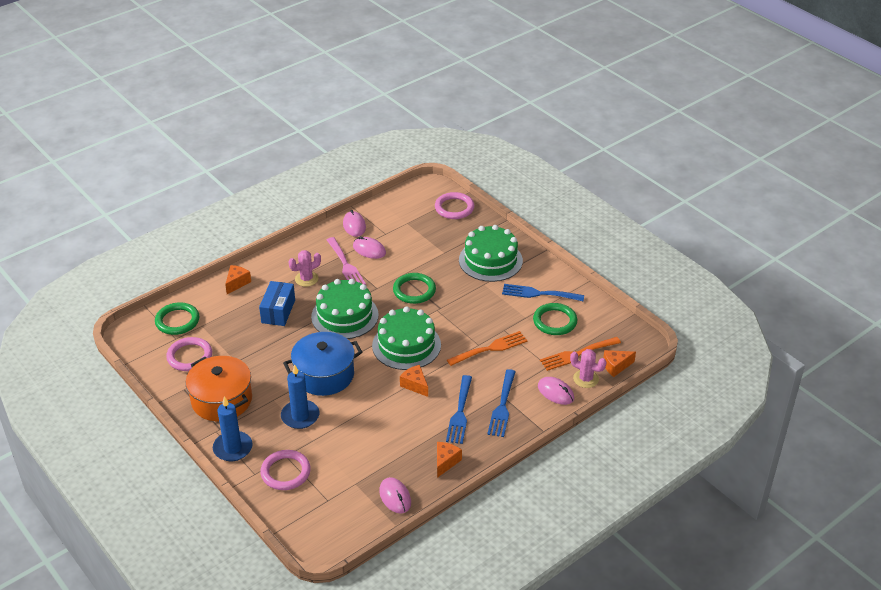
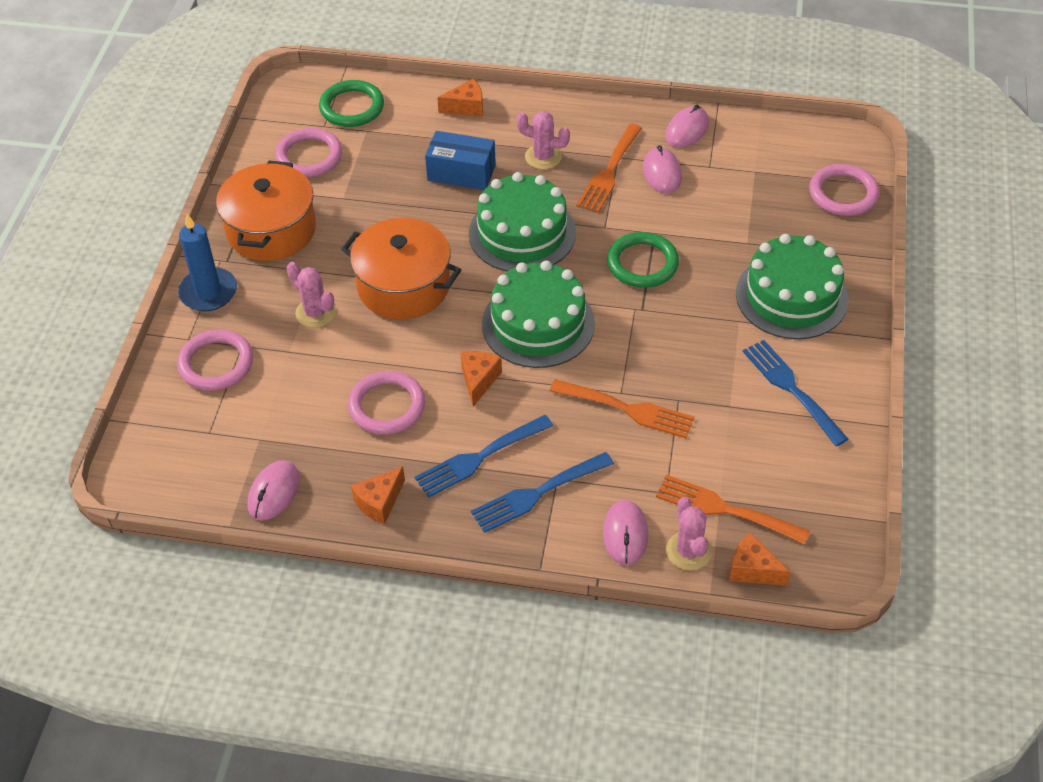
camera: 50 degrees right, 10 degrees up
blue box [259,281,295,326] -> blue box turned 45 degrees clockwise [425,131,496,190]
blue candle [281,364,319,429] -> pink cactus [287,262,336,328]
blue pot [283,332,362,396] -> orange pot [341,218,461,320]
pink fork [327,237,366,285] -> orange fork [576,124,642,213]
orange cheese [437,442,462,478] -> orange cheese turned 150 degrees clockwise [351,466,405,524]
green ring [533,303,577,335] -> none
none -> pink ring [348,371,425,435]

